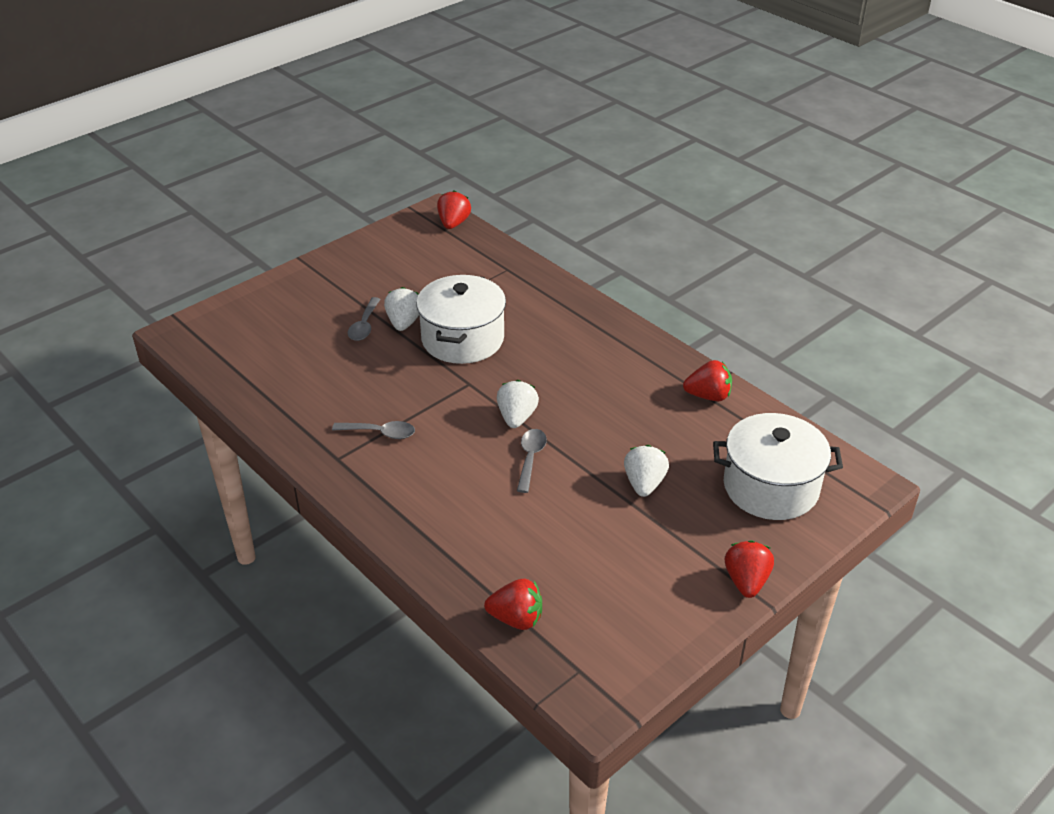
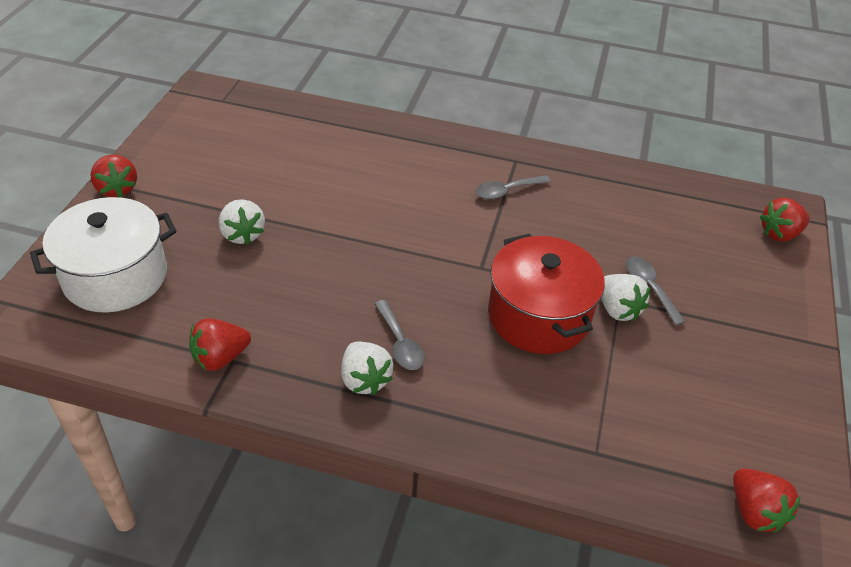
camera: 145 degrees right, 5 degrees up
white pot [416,275,506,364] -> red pot [488,234,605,354]
red strawberry [484,579,542,630] -> red strawberry moved to [760,198,810,242]
white strawberry [497,380,539,428] -> white strawberry moved to [341,342,393,395]
grey spoon [517,429,547,493] -> grey spoon moved to [375,300,425,370]

